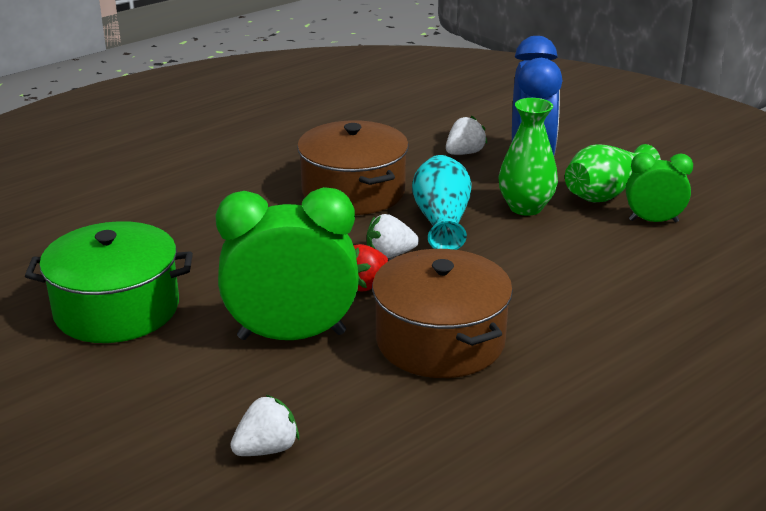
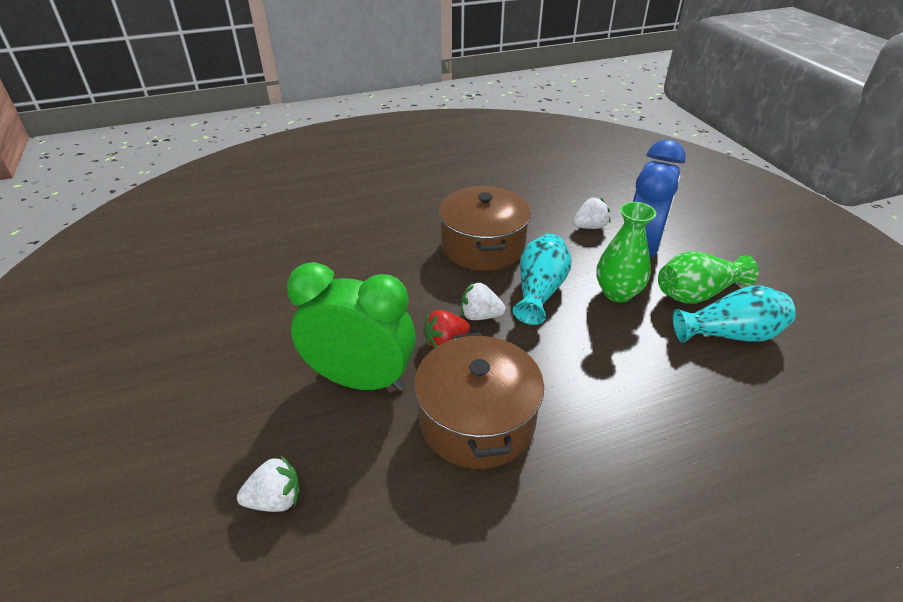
camera: 20 degrees right, 10 degrees up
green pot [25,221,193,343] -> none
green clock [626,152,693,222] -> turquoise vase [673,286,796,343]

